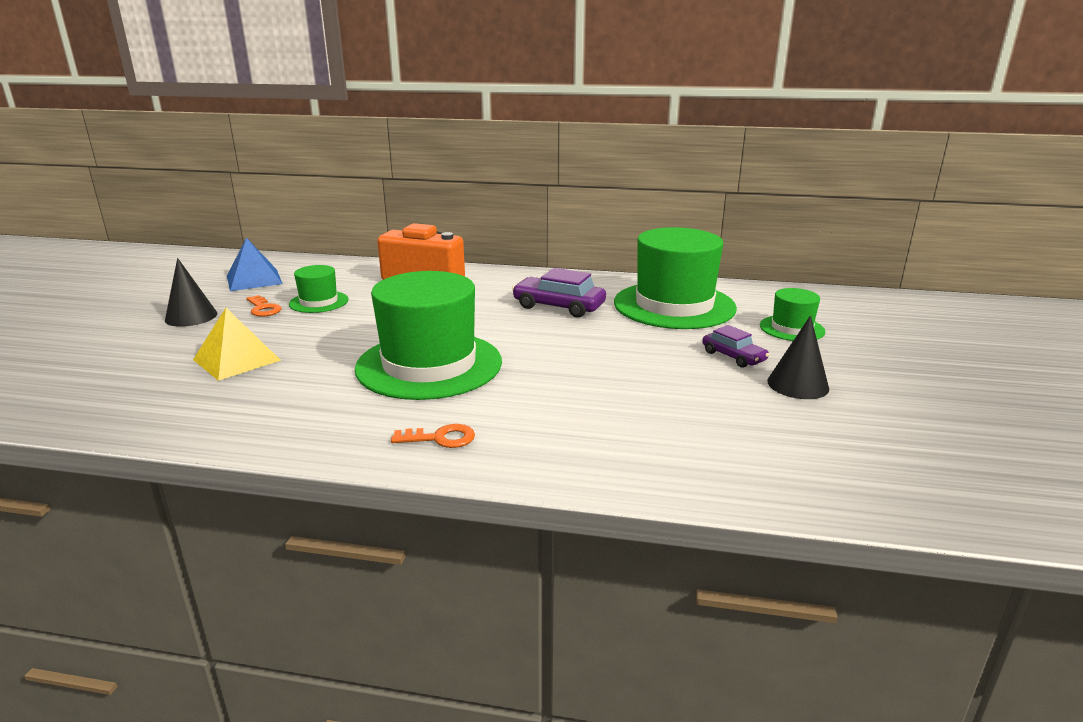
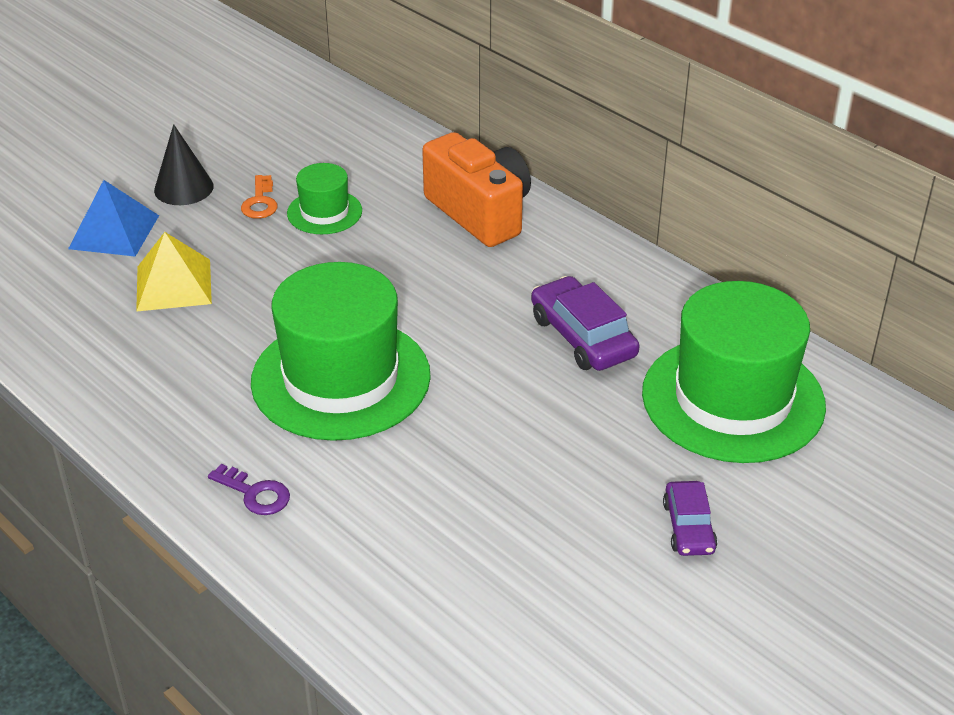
camera: 35 degrees right, 15 degrees up
blue pyramid [227,238,283,291] -> blue pyramid moved to [68,180,159,257]
orange key [391,424,475,448] -> purple key [208,464,290,515]
green hat [760,288,825,341] -> none
black cone [767,315,829,399] -> none

